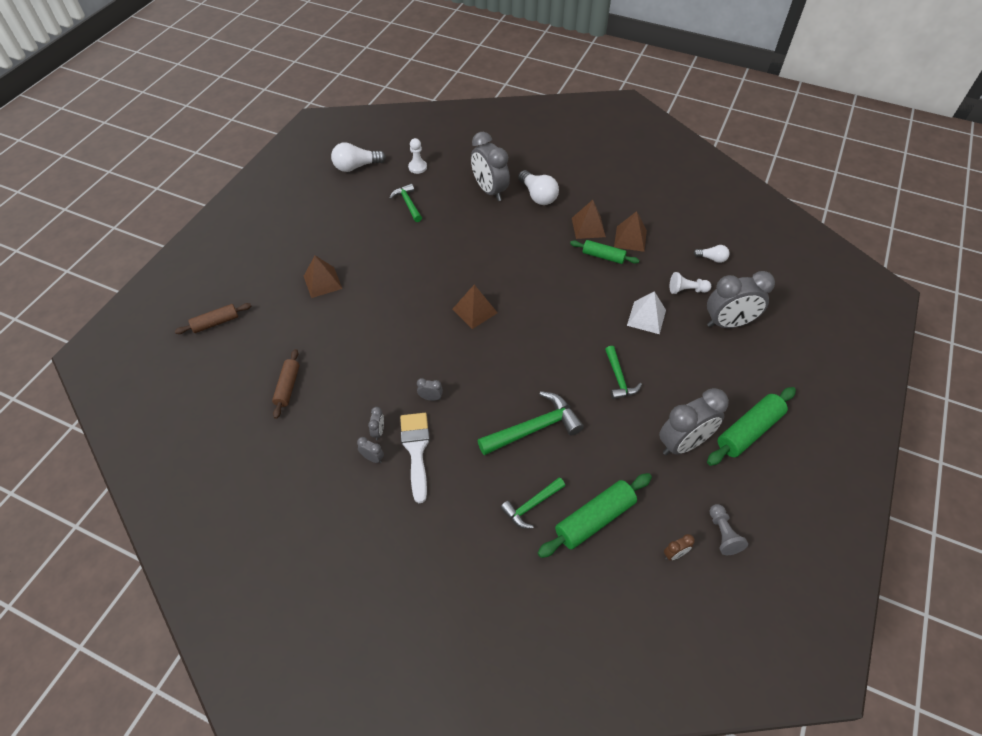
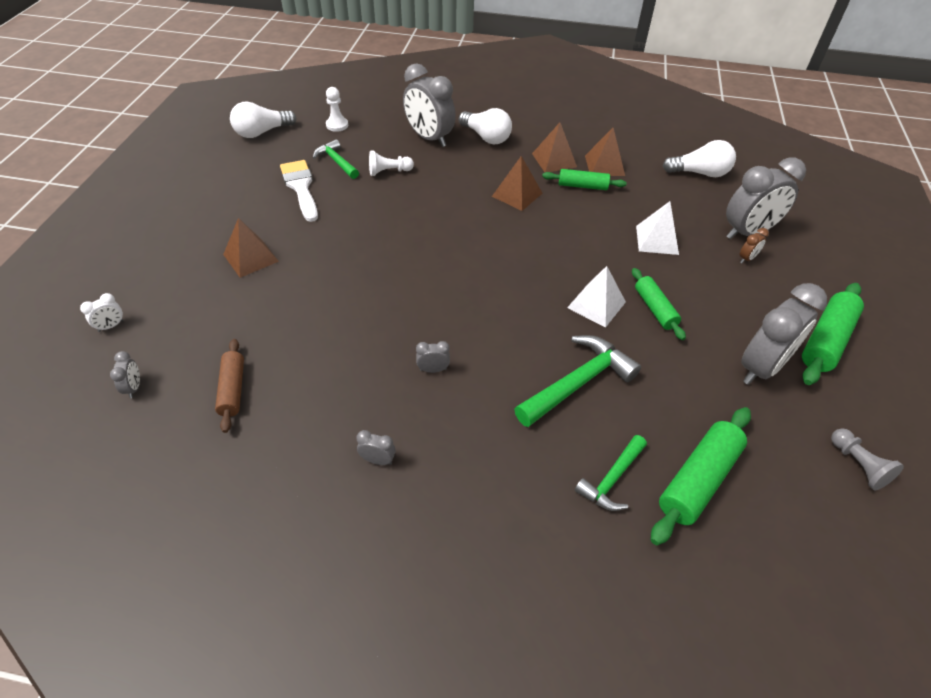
camera: 15 degrees left, 5 degrees down
brown rolling pin [175,303,251,334] -> white clock [80,293,124,332]
grey clock [368,407,384,440] -> grey clock moved to [110,351,140,398]
white brush [400,413,430,503] -> white brush moved to [280,160,318,222]
brown pyramid [452,285,498,329] -> brown pyramid moved to [492,156,542,211]
green hammer [605,346,642,400] -> green rolling pin [632,268,686,340]
brown clock [664,534,695,560] -> brown clock moved to [739,228,769,263]
white pawn [670,272,711,294] -> white pawn moved to [369,151,414,176]
white light bulb [693,245,730,263] -> white light bulb [663,140,736,177], size x1.75
none -> white pyramid [567,266,626,327]

